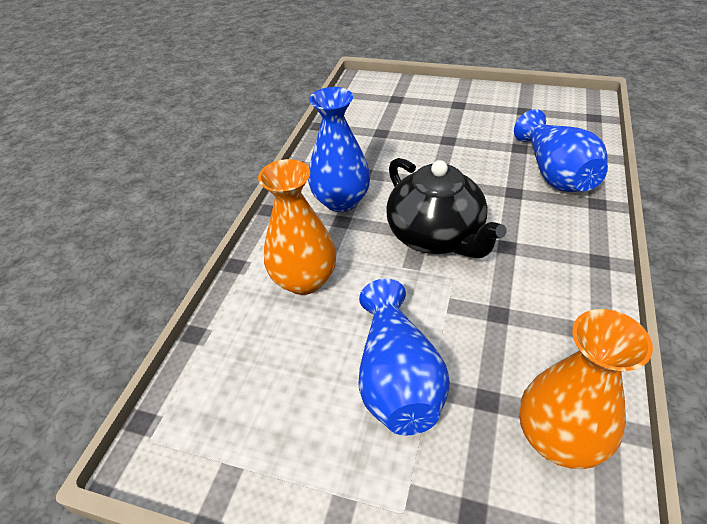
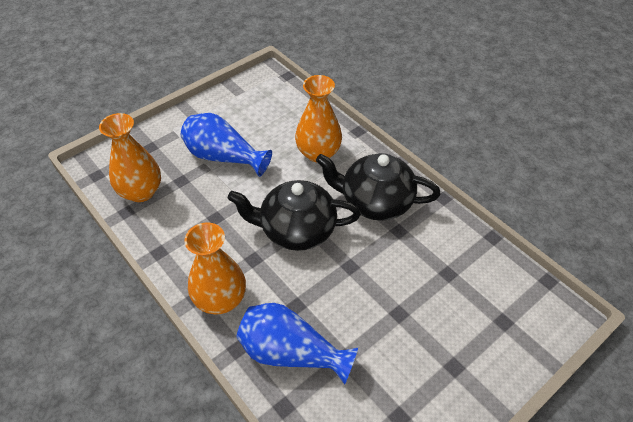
camera: 120 degrees right, 5 degrees up
blue vase [308,87,370,212] -> black teapot [316,153,441,221]
none -> orange vase [184,222,246,315]

